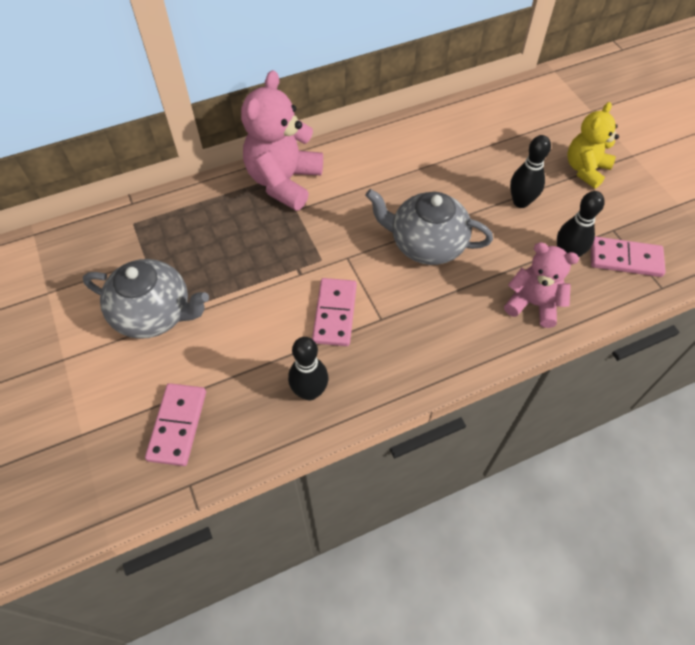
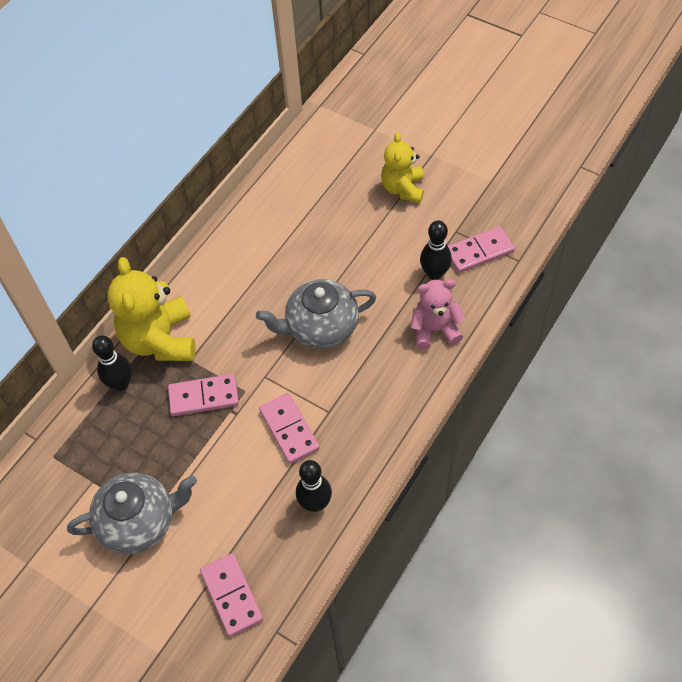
camera: 30 degrees left, 0 degrees up
pink teddy bear [241,70,323,211] -> yellow teddy bear [107,257,195,361]
black bowling pin [510,135,551,208] -> black bowling pin moved to [92,335,132,391]
none -> pink domino [168,374,239,416]

